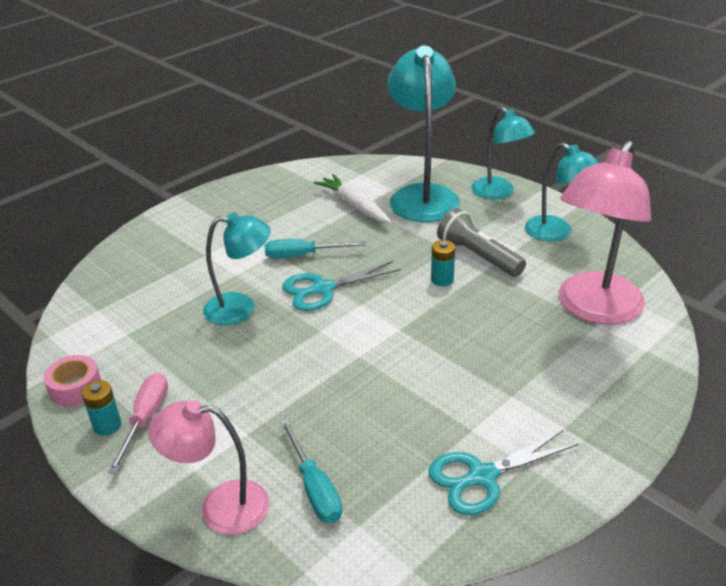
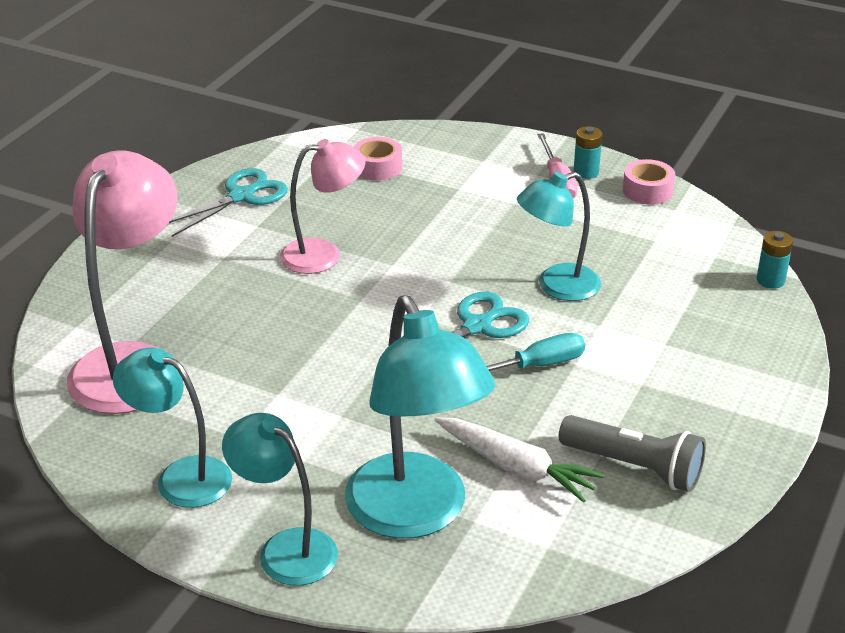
camera: 160 degrees right, 0 degrees up
pink lamp [148,400,269,535] -> pink lamp moved to [280,139,366,274]
turquoise screwdriver [280,419,342,523] -> pink tape [353,137,402,181]
turquoise battery [431,240,455,286] -> turquoise battery moved to [757,231,793,289]
grey flashlight [437,208,526,277] -> grey flashlight moved to [559,415,706,492]

